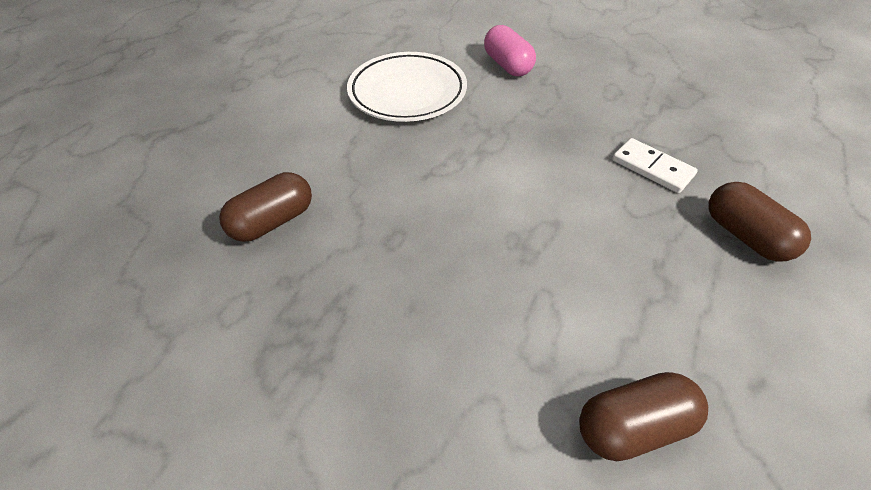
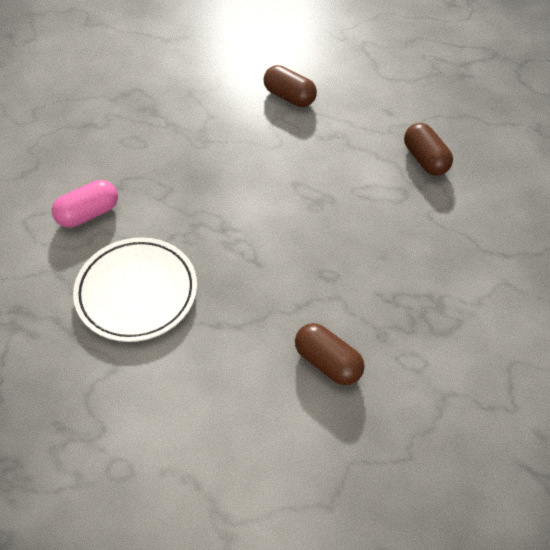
camera: 100 degrees left, 5 degrees up
white domino [612,138,698,193] -> none
brown capsule [708,182,811,262] -> brown capsule turned 75 degrees clockwise [263,65,317,107]

